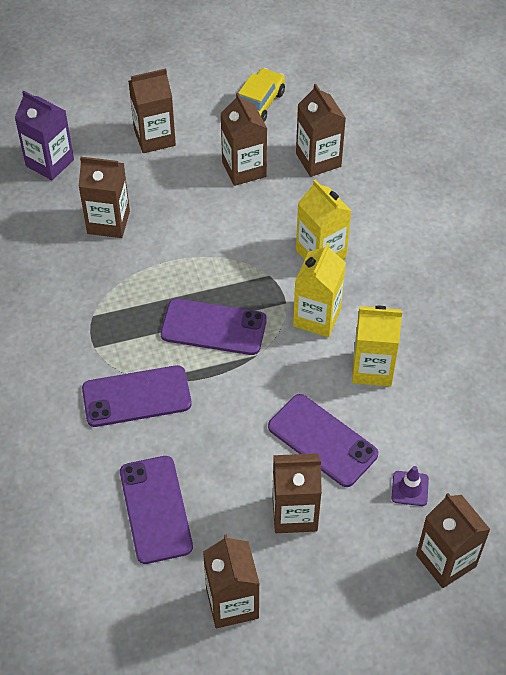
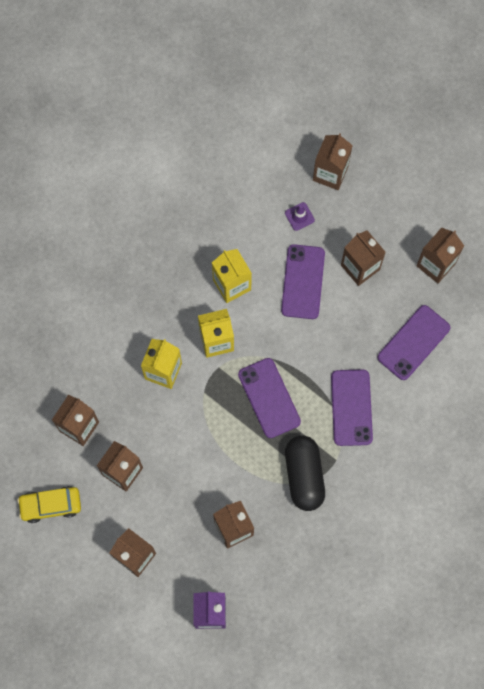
camera: 125 degrees left, 20 degrees up
purple phone [82,365,192,427] -> purple phone turned 45 degrees clockwise [331,369,373,446]
none -> black capsule [285,435,325,511]

